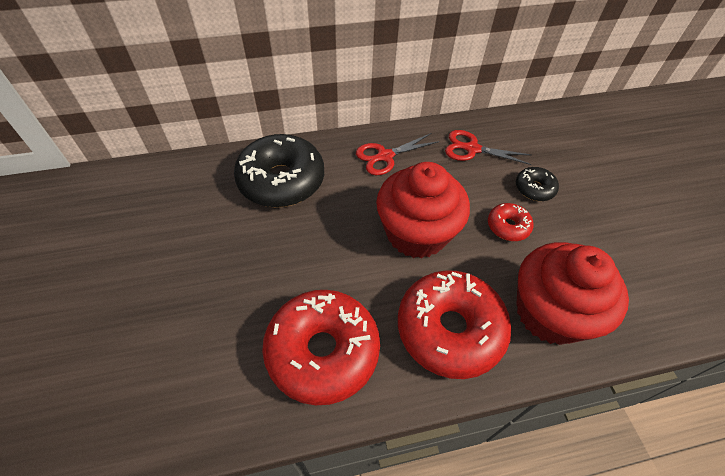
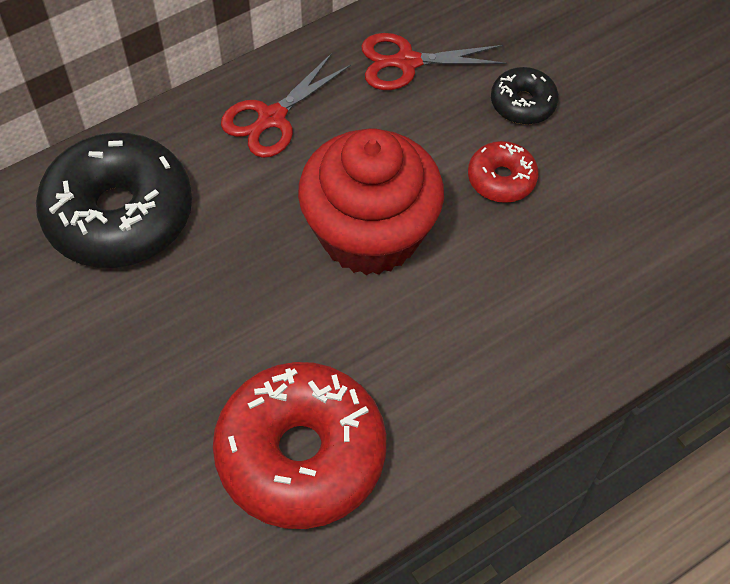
camera: 20 degrees left, 5 degrees up
red donut [398,270,511,379] -> none
red cupcake [516,242,629,345] -> none

